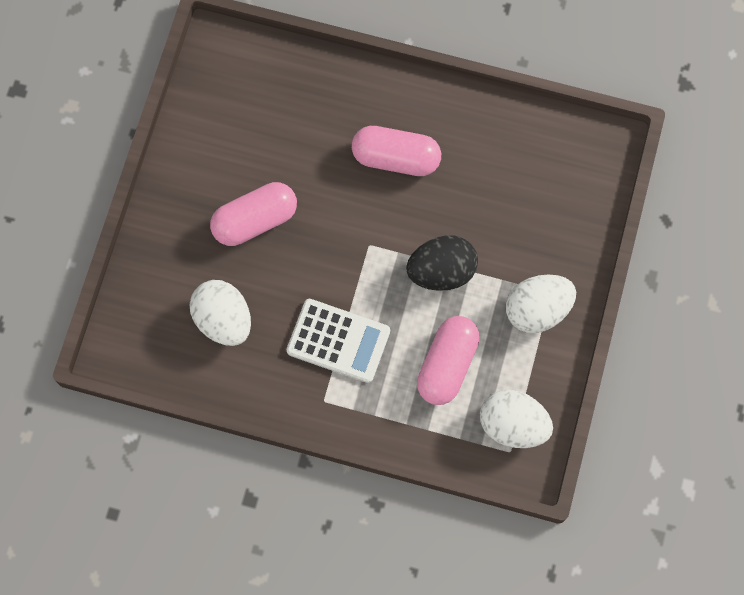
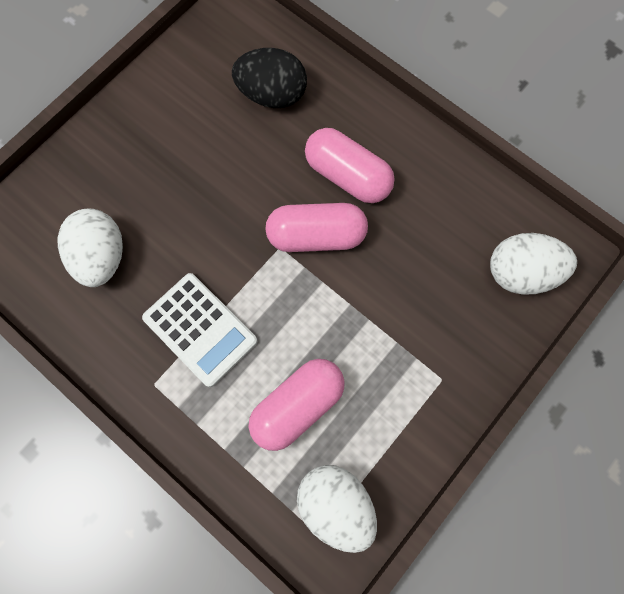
camera: 25 degrees right, 0 degrees up
pink capsule [210,182,297,246] -> pink capsule moved to [265,203,368,252]
black egg [406,235,478,291] -> black egg moved to [232,48,307,108]
white egg [506,275,576,333] -> white egg moved to [490,233,577,295]

